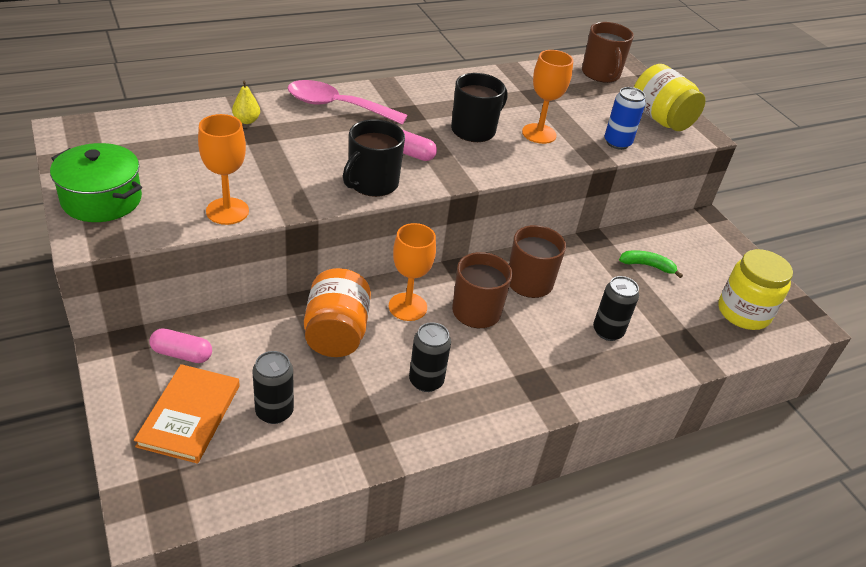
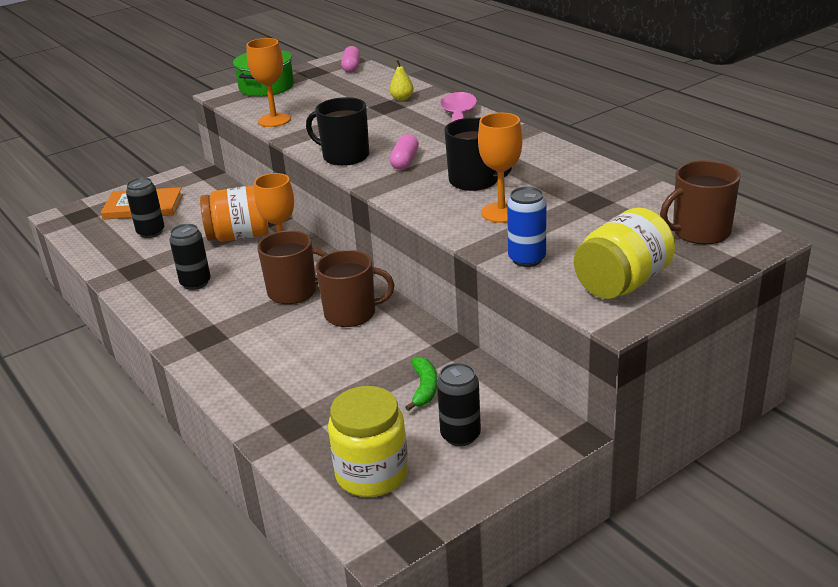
camera: 85 degrees right, 10 degrees down
pink capsule [150,328,212,363] -> pink capsule moved to [341,46,360,73]
black can [593,276,639,341] -> black can moved to [437,363,481,446]

